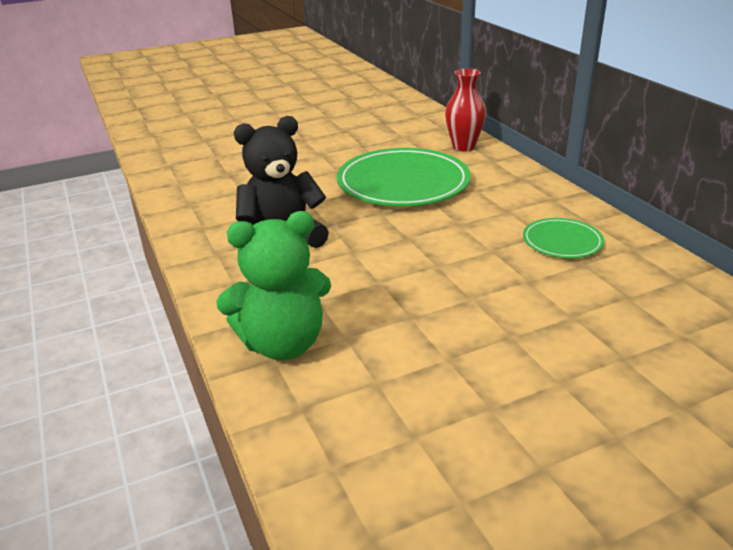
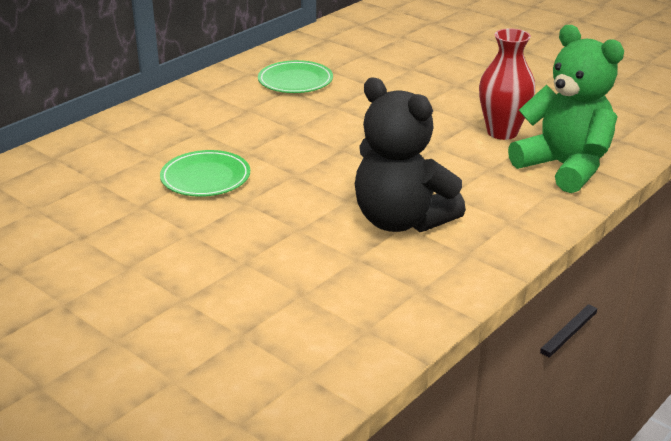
camera: 115 degrees left, 0 degrees up
green plate [337,148,471,206] -> green plate [160,150,250,197], size x0.50
red vase [445,69,486,151] -> red vase moved to [479,28,535,140]

